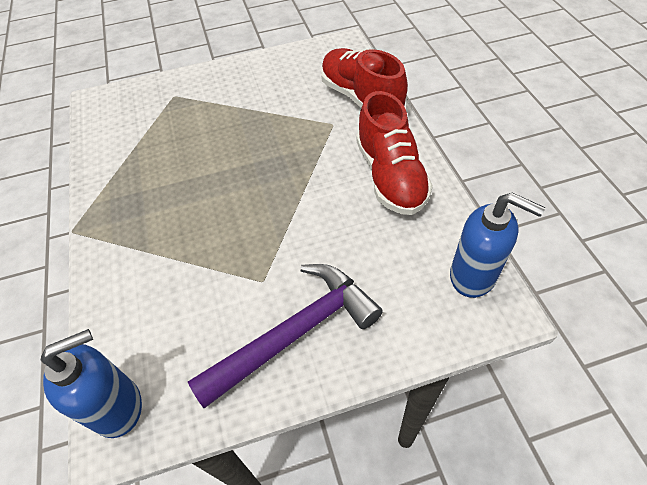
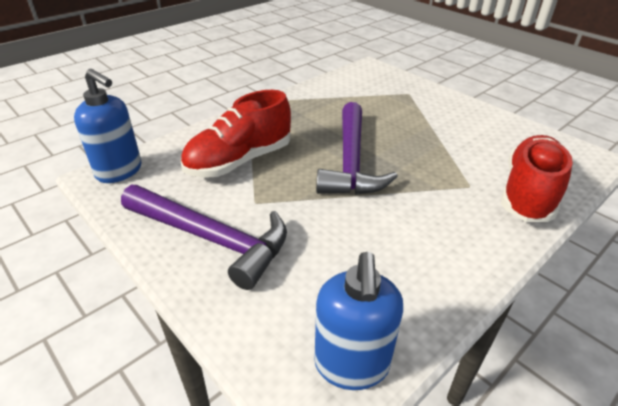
camera: 60 degrees right, 15 degrees down
red shoe [356,91,433,215] -> red shoe moved to [181,90,291,178]
none -> purple hammer [316,102,398,195]

